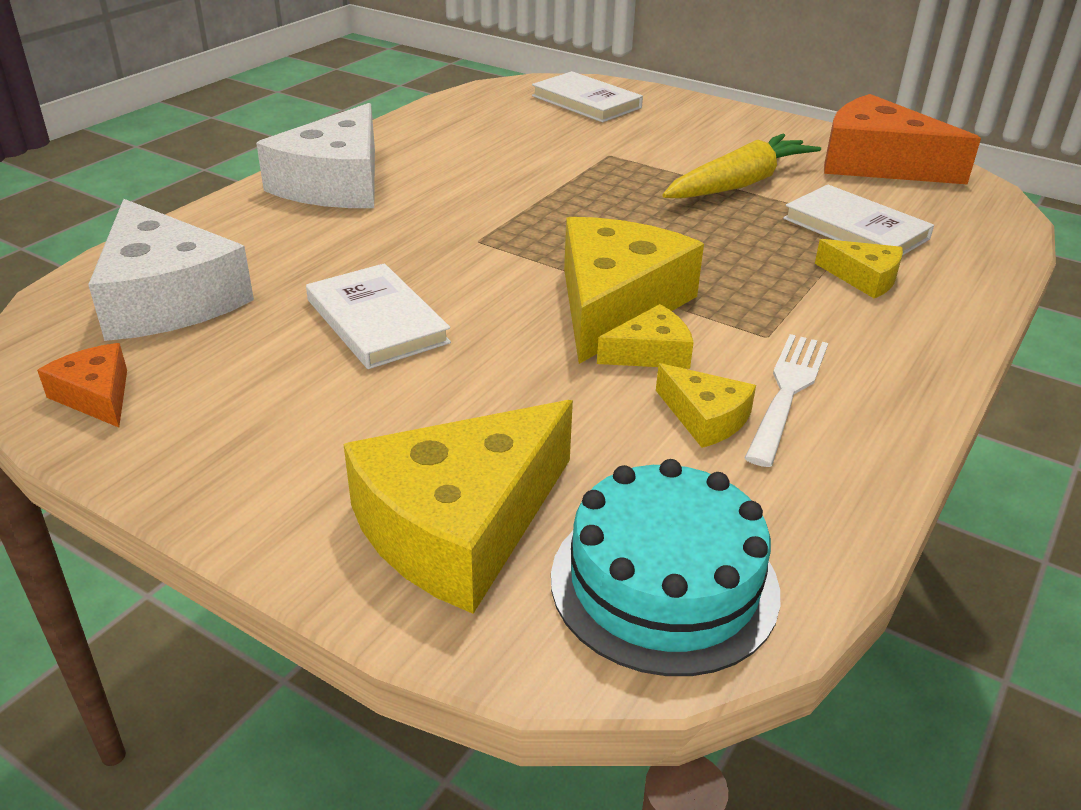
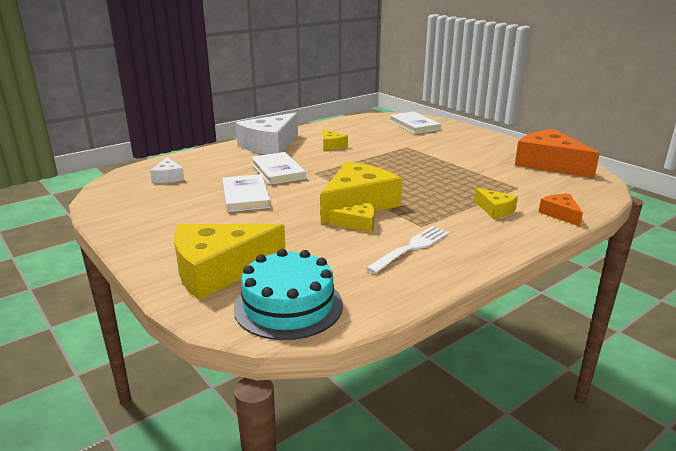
camera: 20 degrees right, 10 degrees down
orange cheese [37,343,127,427] -> orange cheese moved to [539,194,583,227]
white cheese [88,199,254,341] -> white cheese [150,157,184,183], size x0.48
yellow cheese [656,363,756,448] -> yellow cheese moved to [323,129,348,150]
yellow carrot [663,134,821,199] -> none
white book [783,184,934,256] -> white book moved to [251,152,306,185]

